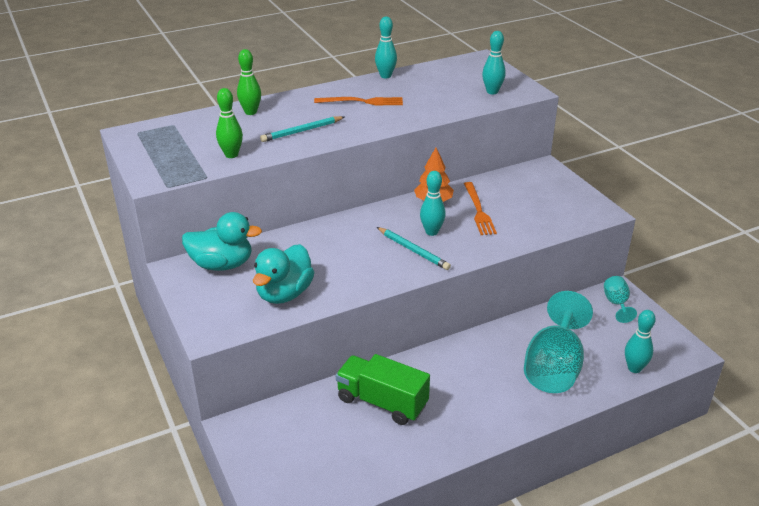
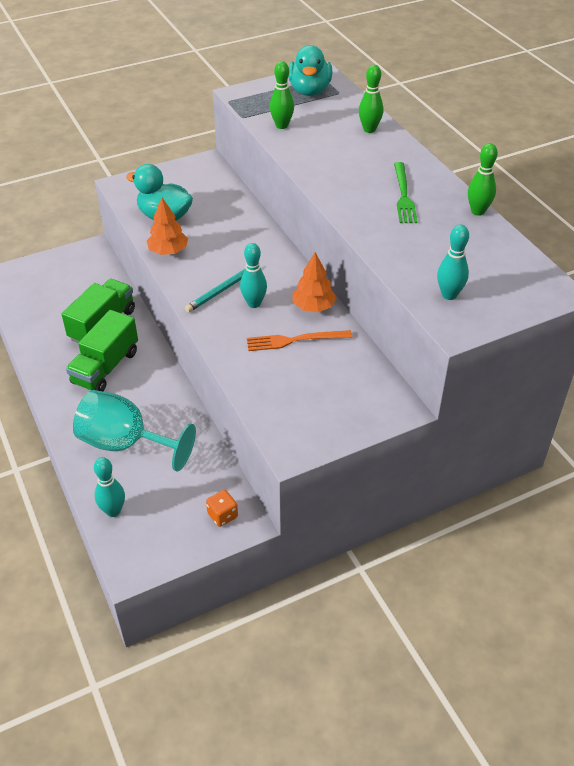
camera: 90 degrees right, 10 degrees up
turquoise duck [182,212,262,271] -> turquoise duck moved to [288,45,333,96]
turquoise pencil [260,116,344,142] -> none
orange fork [314,97,403,105] -> green fork [394,162,417,223]
turquoise bowling pin [375,16,397,78] -> green bowling pin [468,143,498,216]
turquoise goblet [604,276,637,323] -> orange dice [206,490,238,527]
none -> green truck [66,310,138,391]
none -> orange tree [147,198,188,255]

